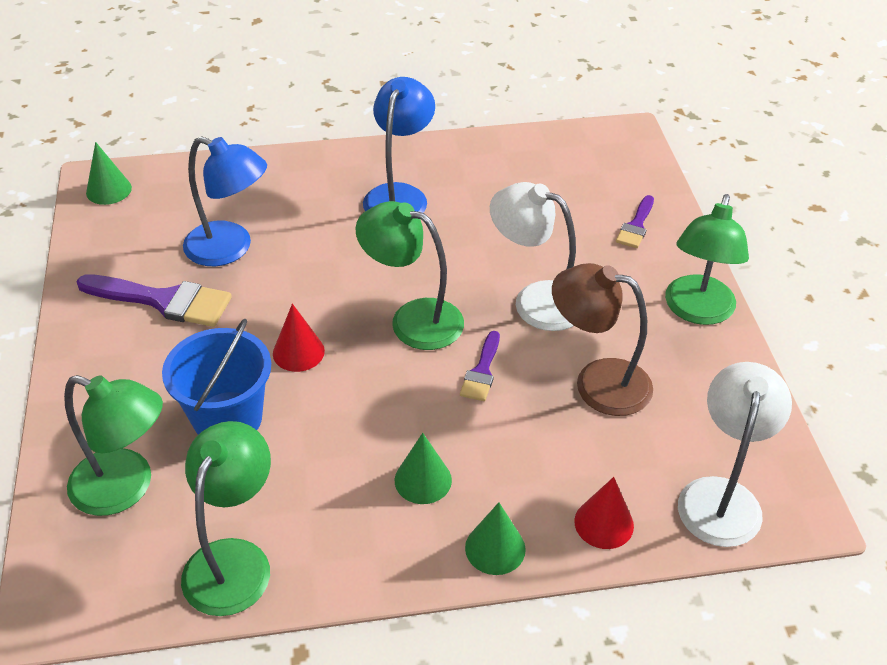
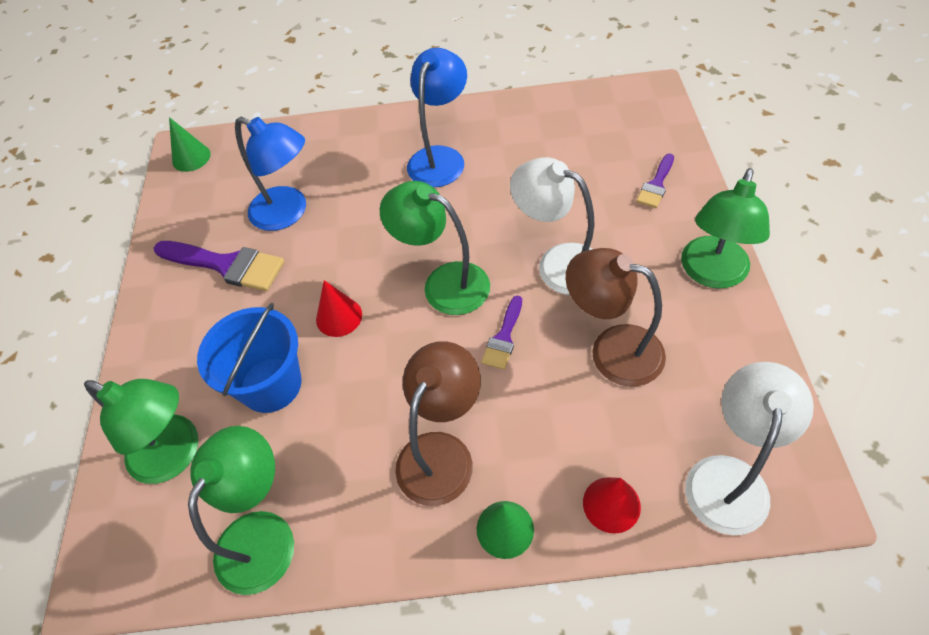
camera: 10 degrees right, 10 degrees up
green cone [395,433,452,504] -> brown lamp [395,341,481,506]

